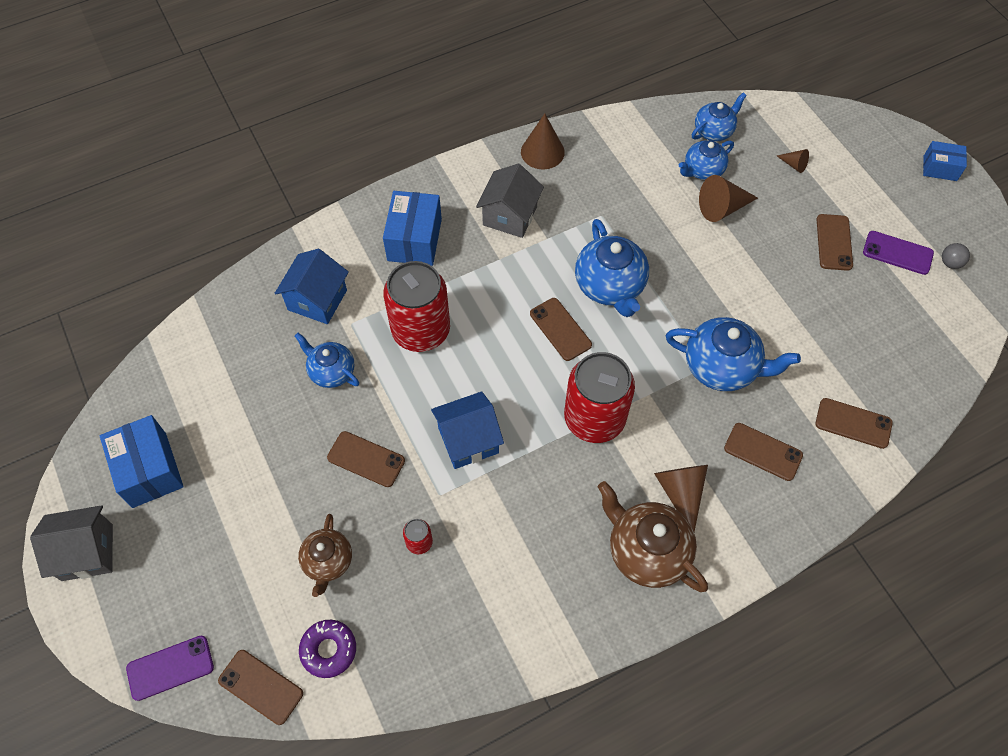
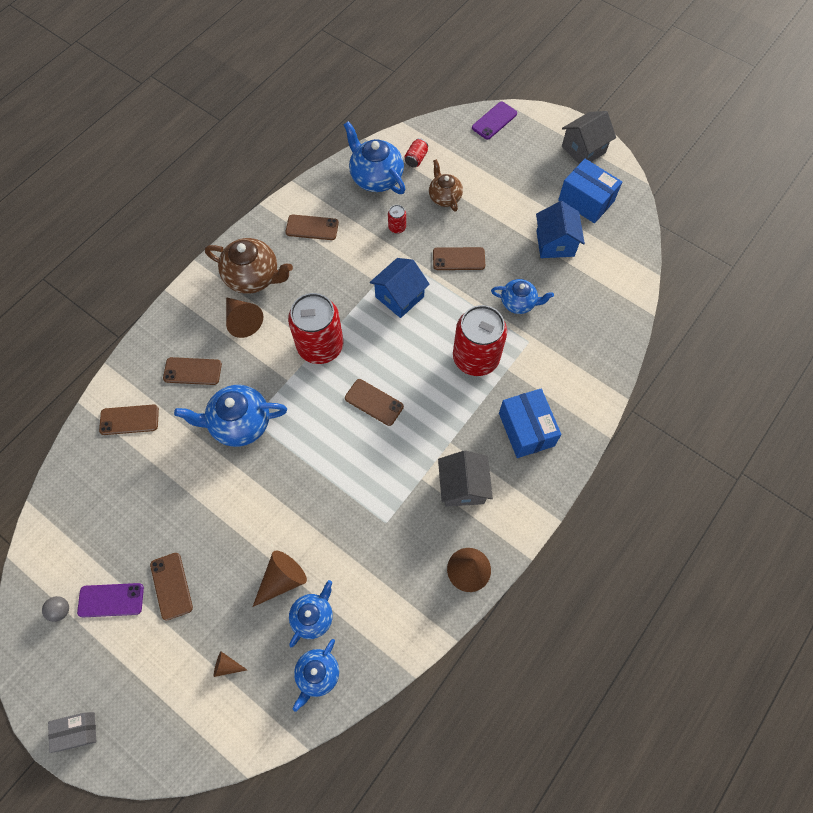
camera: 155 degrees right, 5 degrees up
brown phone [218,650,303,725] -> brown phone moved to [285,215,339,240]
blue house [275,249,349,324] -> blue house moved to [536,201,585,258]
purple donut [299,620,356,678] -> red can [404,138,428,167]
blue teapot [575,219,649,317] -> blue teapot moved to [343,121,405,194]
blue box [923,141,967,181] -> grey box [48,712,96,753]

